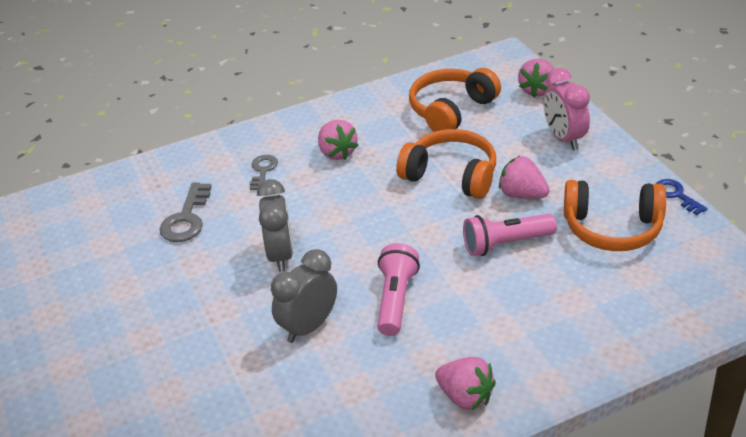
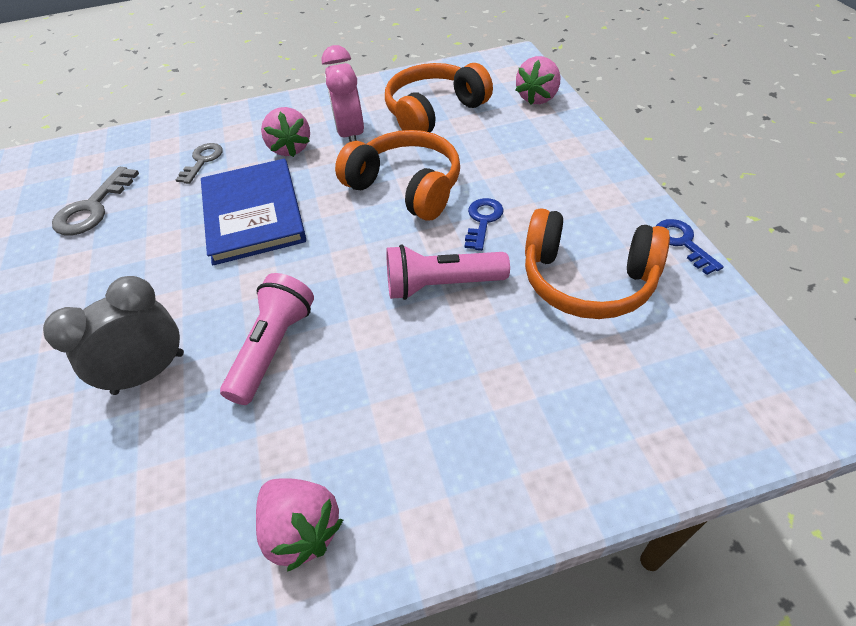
camera: 10 degrees right, 10 degrees up
grey clock [257,179,293,272] -> none
pink strawberry [499,156,550,199] -> blue key [465,198,504,251]
pink clock [543,68,590,150] -> pink clock moved to [322,45,364,142]
none -> blue book [201,159,306,265]

